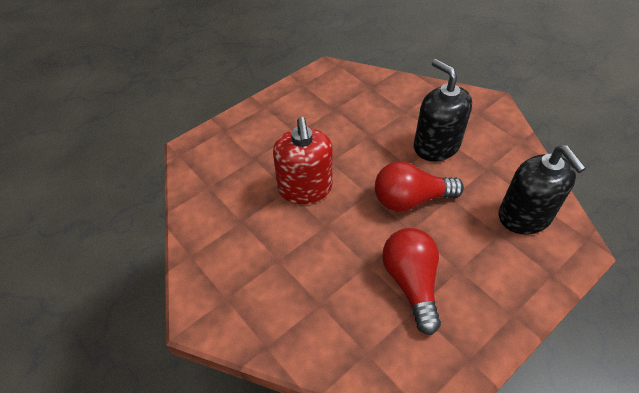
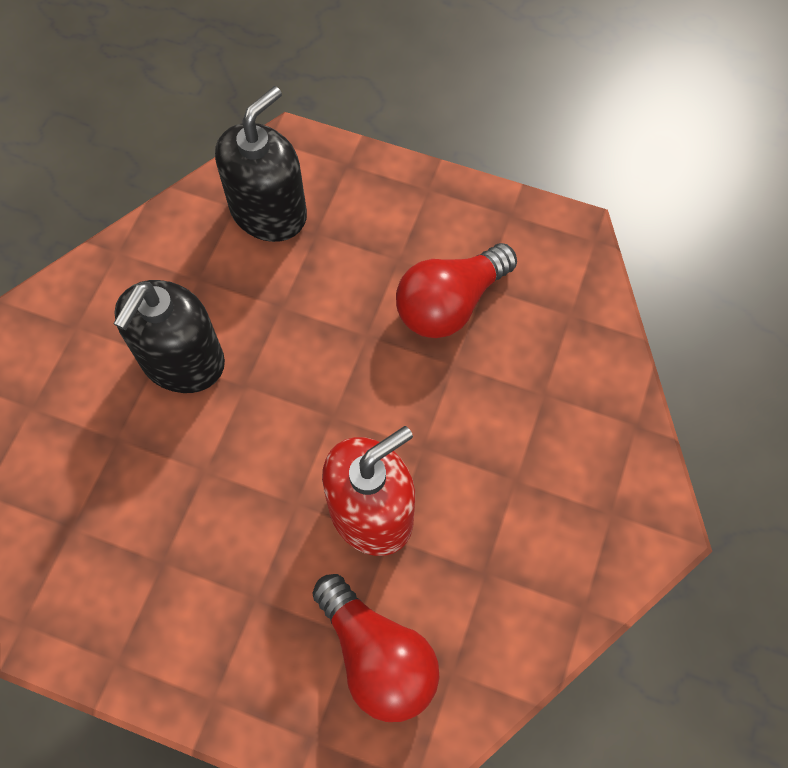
camera: 120 degrees left, 15 degrees up
red light bulb [375,161,464,212] -> red light bulb moved to [313,574,439,722]

